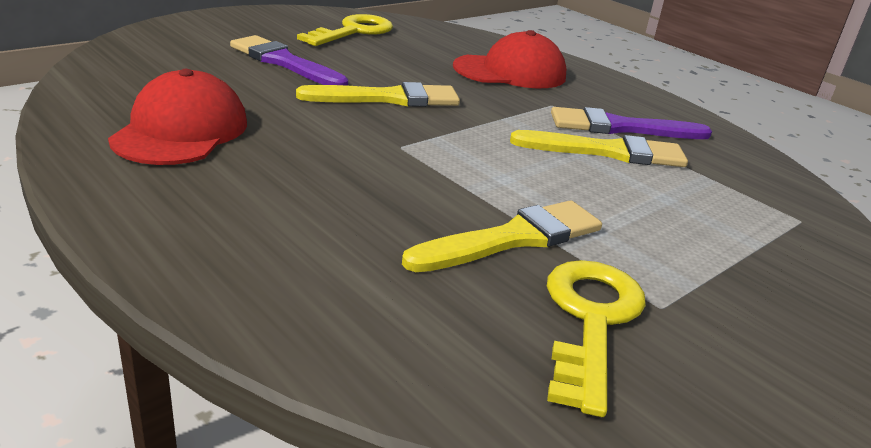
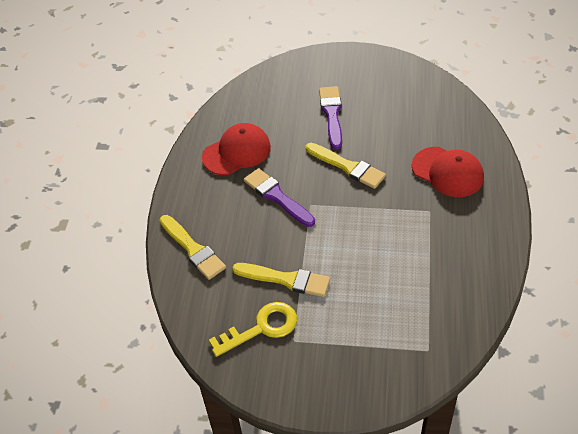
camera: 55 degrees right, 20 degrees up
yellow key [297,14,393,46] -> none
yellow brush [510,130,688,167] -> yellow brush moved to [160,215,226,280]
purple brush [551,107,712,139] -> purple brush moved to [244,168,315,227]

